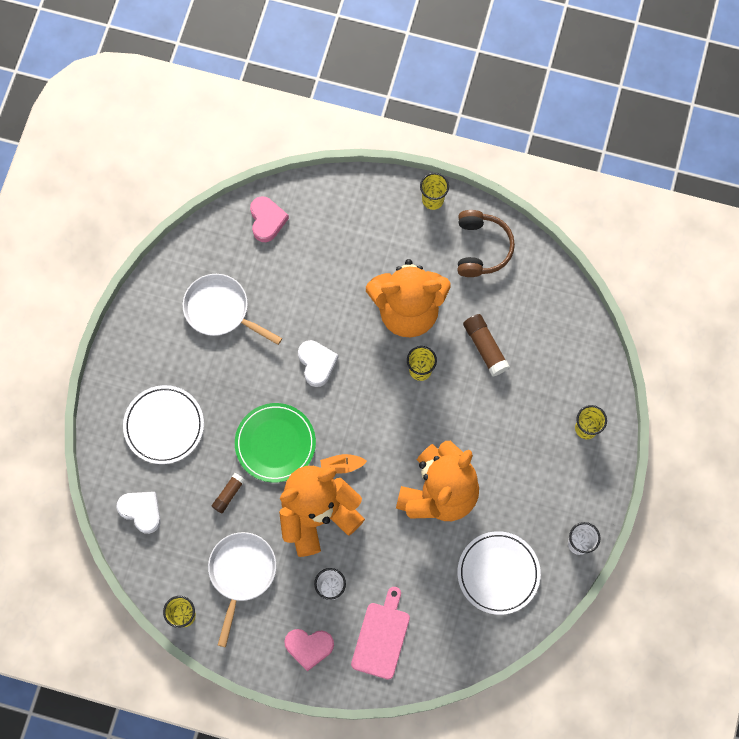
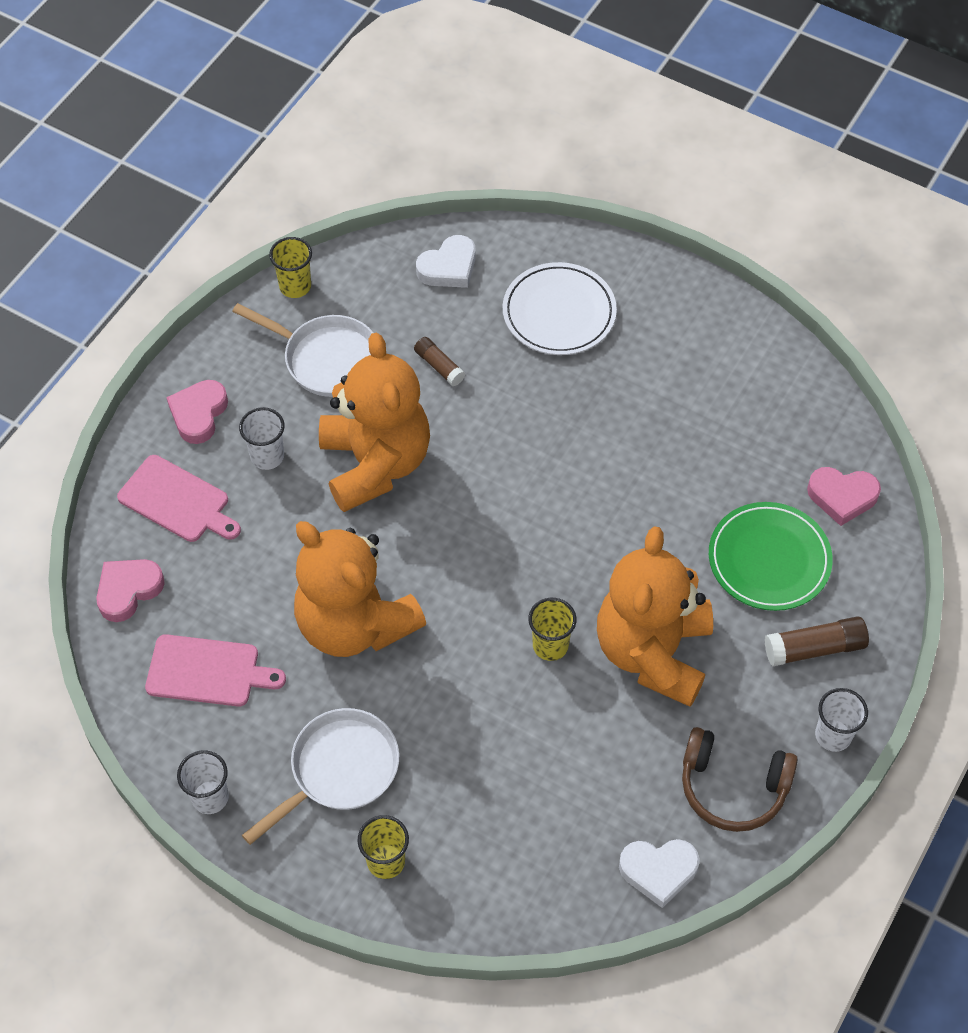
camera: 105 degrees right, 15 degrees down
white pan [183,274,282,345] -> white pan moved to [242,708,399,845]
green plate [235,403,316,483] -> green plate moved to [709,502,833,611]
white heart [298,340,339,387] -> white heart moved to [619,839,700,908]
orange boat [320,454,367,474] -> none
yellow cup [420,173,449,210] -> white cup [815,688,868,752]
white plate [457,531,541,615] -> pink cutting board [145,634,286,707]
brown glue stick [463,314,510,377] -> brown glue stick moved to [765,616,869,666]
none -> pink heart [96,559,165,622]

